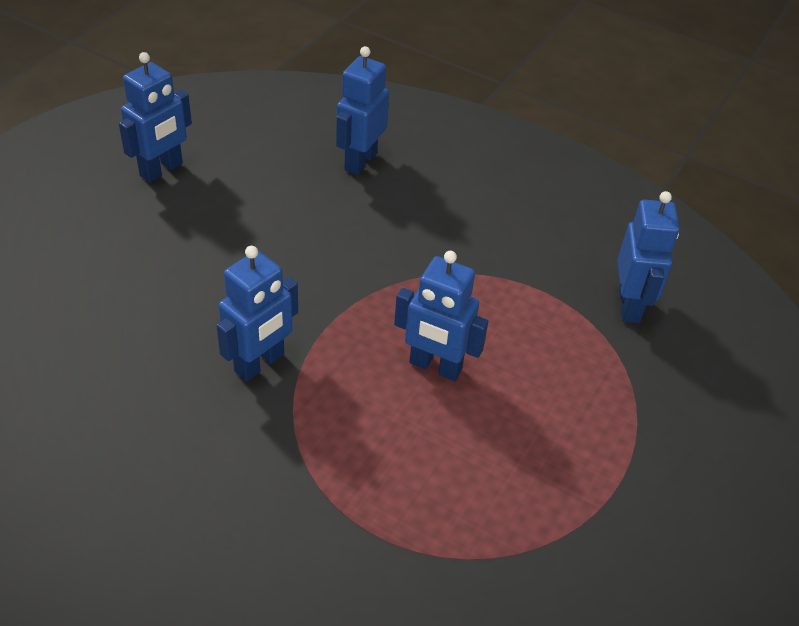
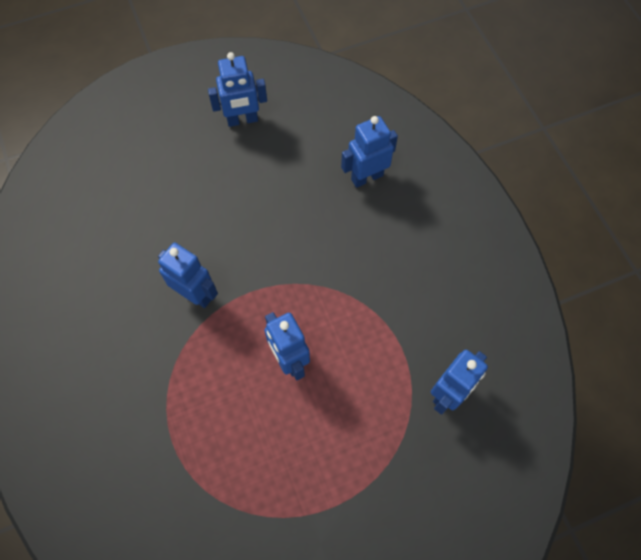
camera: 40 degrees right, 20 degrees up
blue robot [217,246,298,381] -> blue robot turned 135 degrees counterclockwise [158,243,218,308]

